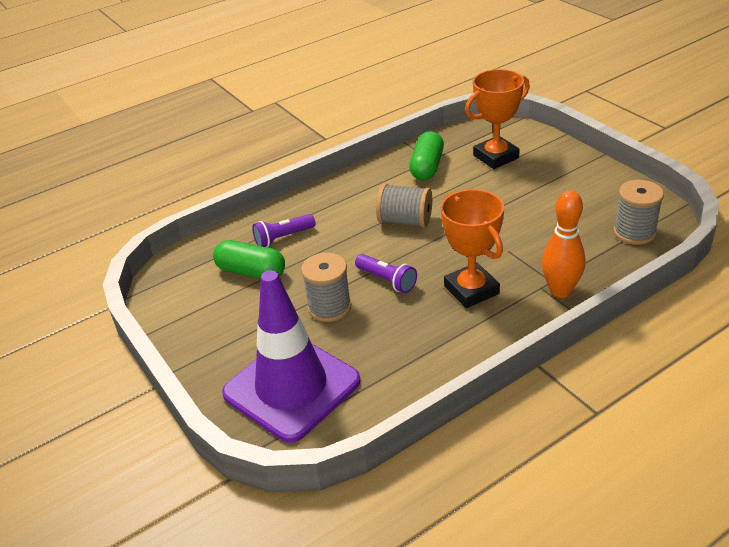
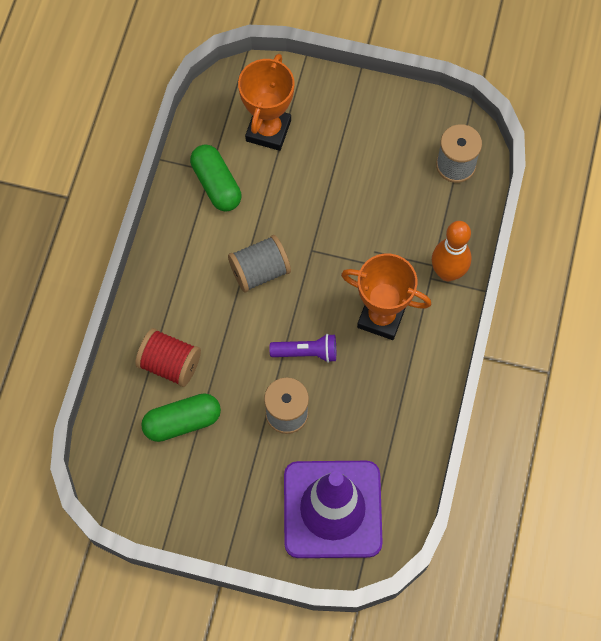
camera: 45 degrees left, 30 degrees up
purple flashlight [252,214,315,247] -> red spool [135,328,201,387]

